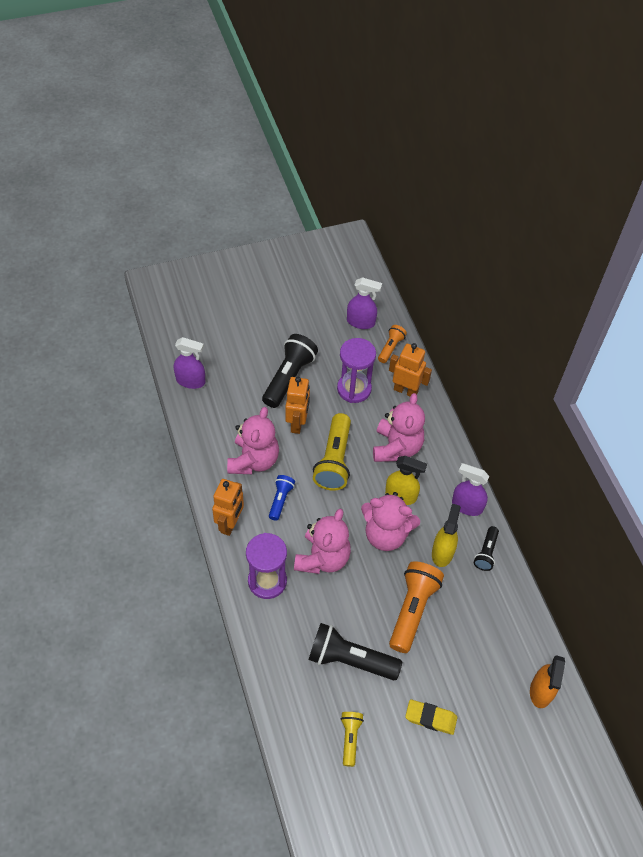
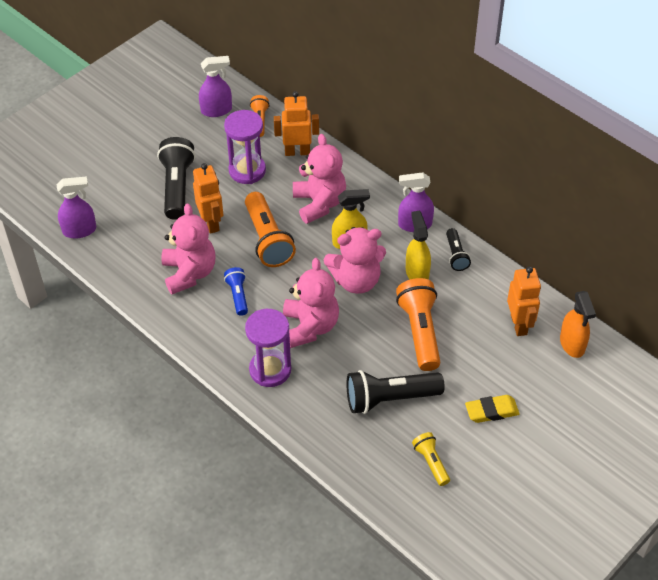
camera: 25 degrees left, 5 degrees down
orange robot [212,479,244,536] -> orange robot moved to [507,267,541,336]
yellow flashlight [313,413,351,491] -> orange flashlight [245,192,296,267]

